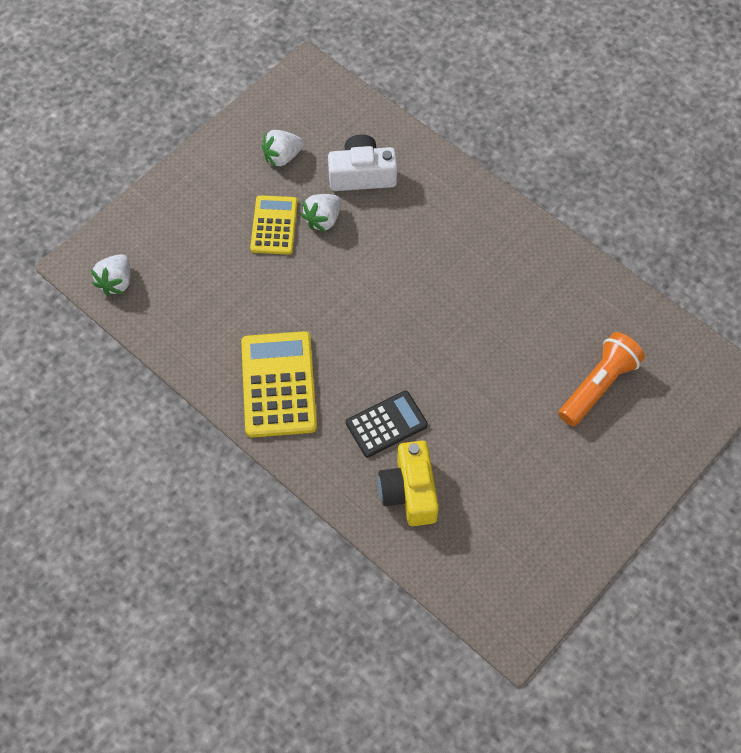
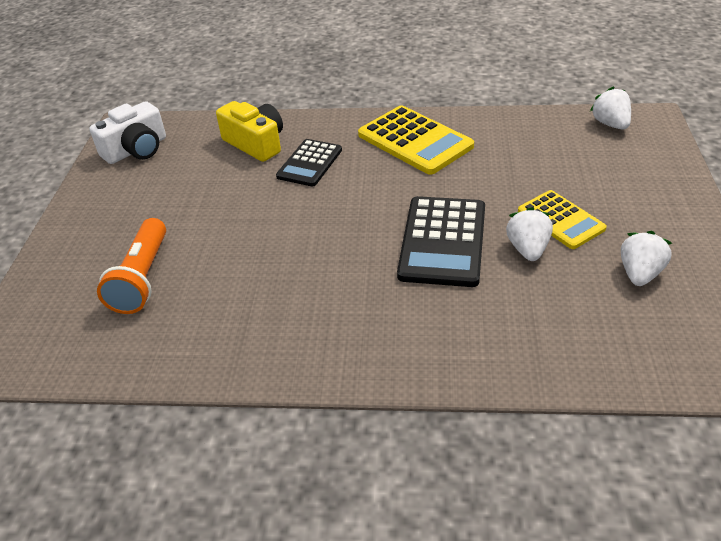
camera: 145 degrees right, 20 degrees down
white camera [328,134,397,191] -> white camera moved to [89,101,166,164]
none -> black calculator [397,196,485,287]

